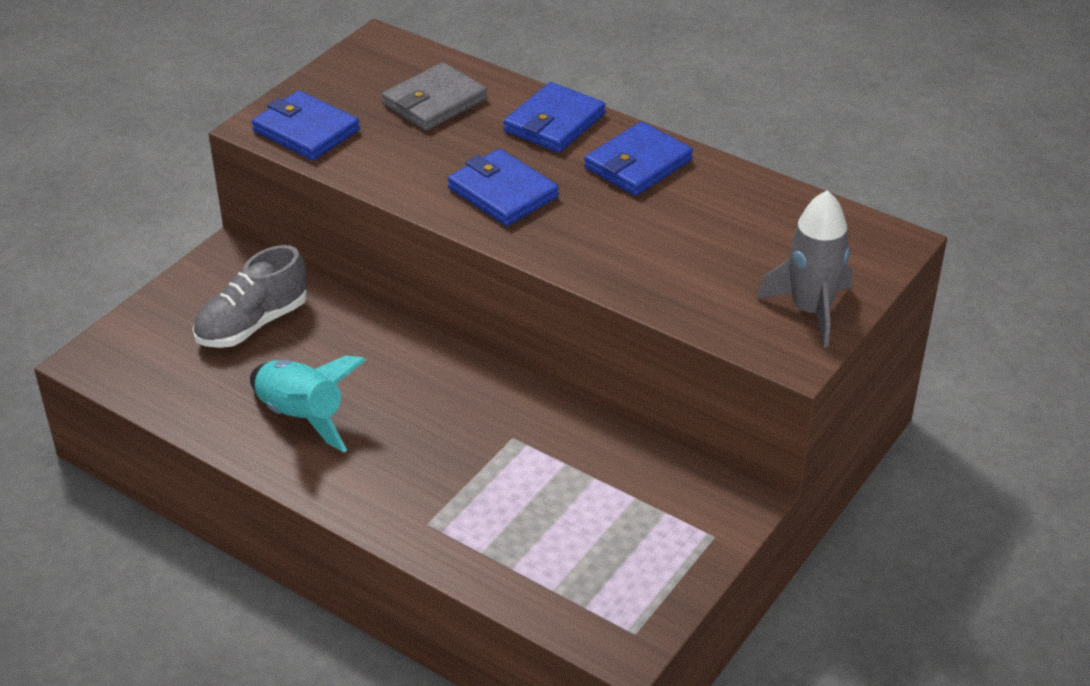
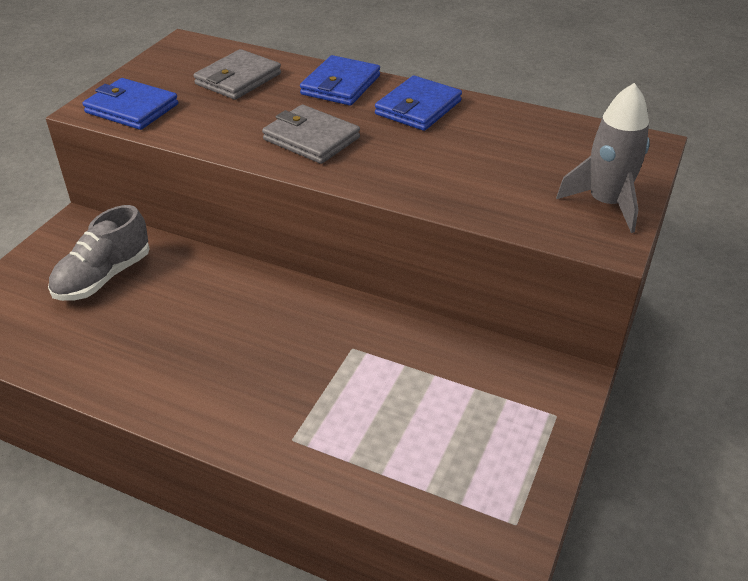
camera: 10 degrees left, 0 degrees up
turquoise rocket [250,355,366,452] -> none
blue wallet [448,149,559,226] -> grey wallet [262,105,360,164]

